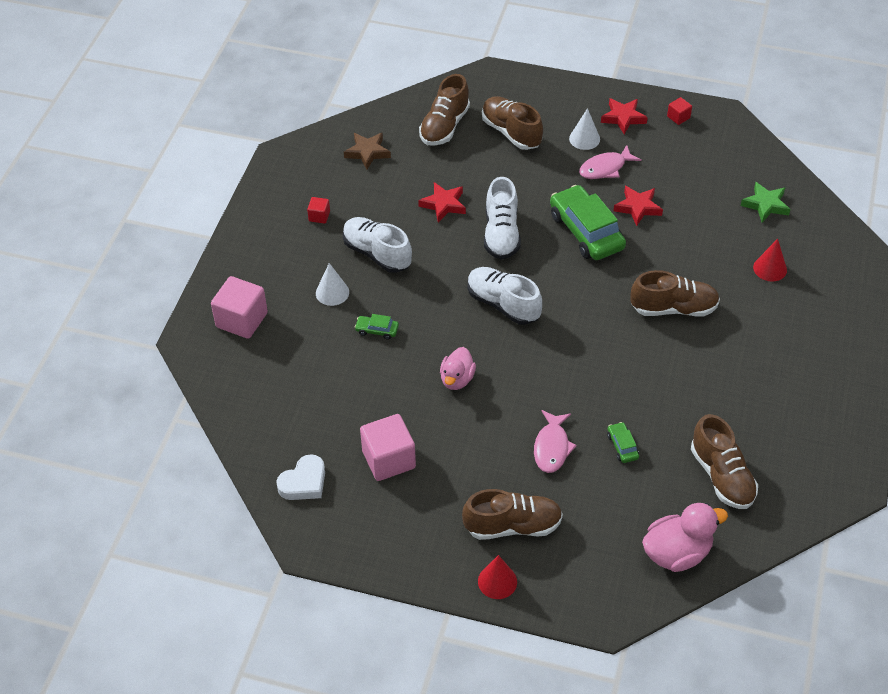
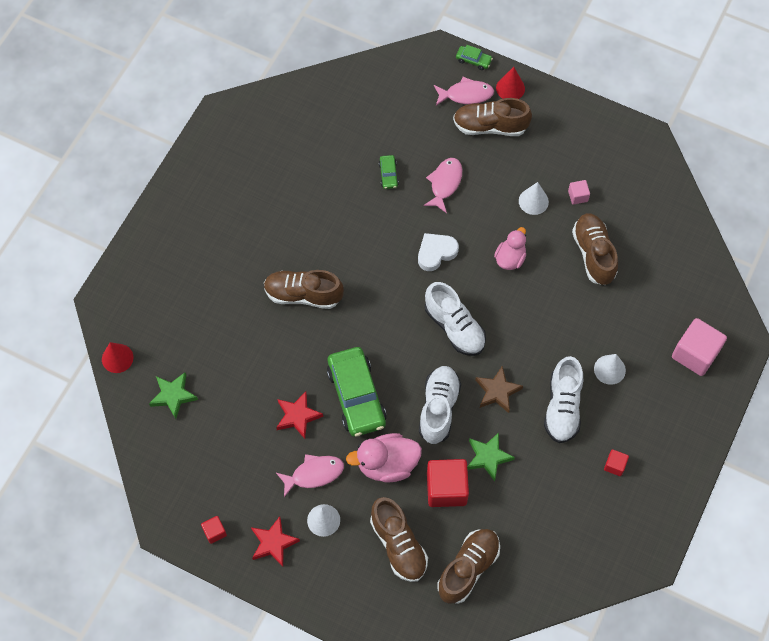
camera: 170 degrees left, 15 degrees up
white heart [276,454,325,500] -> white heart moved to [418,233,459,271]
white shoe [343,217,412,273] -> white shoe turned 45 degrees clockwise [544,356,583,443]
brown star [344,133,391,169] -> brown star moved to [475,366,523,413]
green car [354,314,399,340] -> green car moved to [456,45,493,70]
pink cube [360,414,416,481] -> pink cube [568,180,590,205], size x0.49
red star [418,182,466,222] -> green star [467,432,515,481]
pink duck [642,503,728,572] -> pink duck moved to [346,433,422,483]
brown shoe [691,414,758,509] -> brown shoe moved to [572,213,618,285]
red cone [753,239,787,281] -> red cone moved to [102,342,133,373]
none -> red cube [427,459,469,507]
none -> pink fish [434,77,494,105]
none -> white cone [519,182,549,215]

